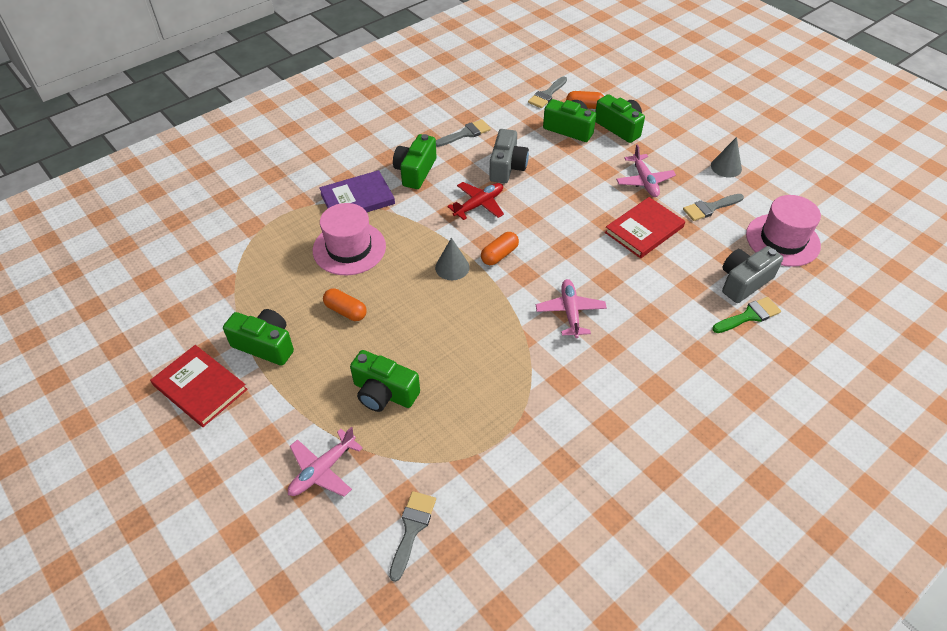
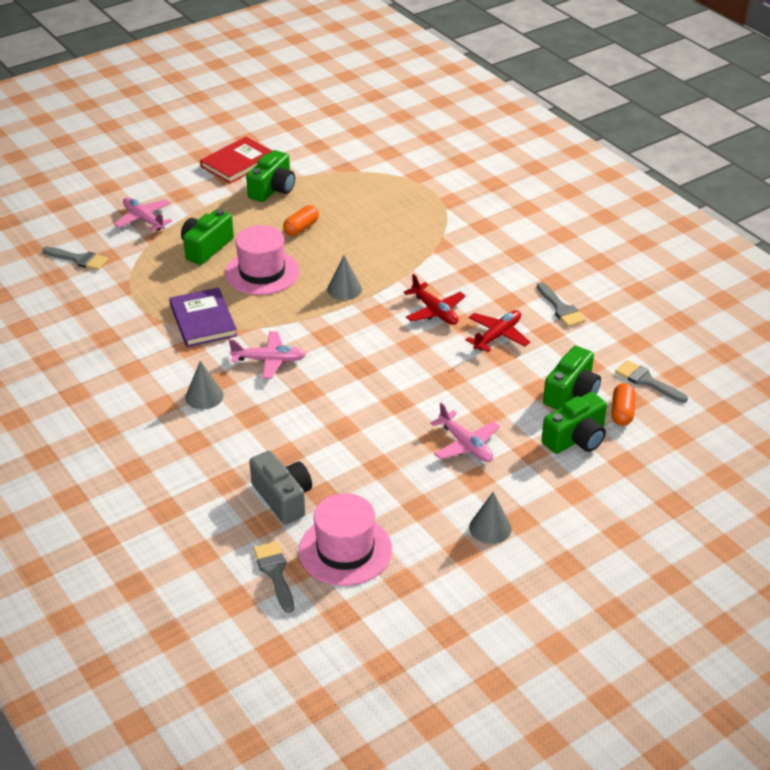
camera: 95 degrees right, 10 degrees down
pink hat [313,203,386,275] -> pink hat moved to [225,225,299,295]
purple book [319,170,395,212] -> purple book moved to [169,287,237,347]
green camera [393,134,437,189] -> none
orange capsule [481,232,519,265] -> none
grey camera [489,129,529,183] -> red plane [465,310,530,352]
red book [605,197,685,258] -> none
pink plane [616,144,676,197] -> pink plane turned 120 degrees counterclockwise [430,403,500,462]
grey brush [683,194,744,221] -> grey brush moved to [253,541,294,613]
green brush [712,297,781,333] -> none
none -> grey cone [185,361,224,409]

